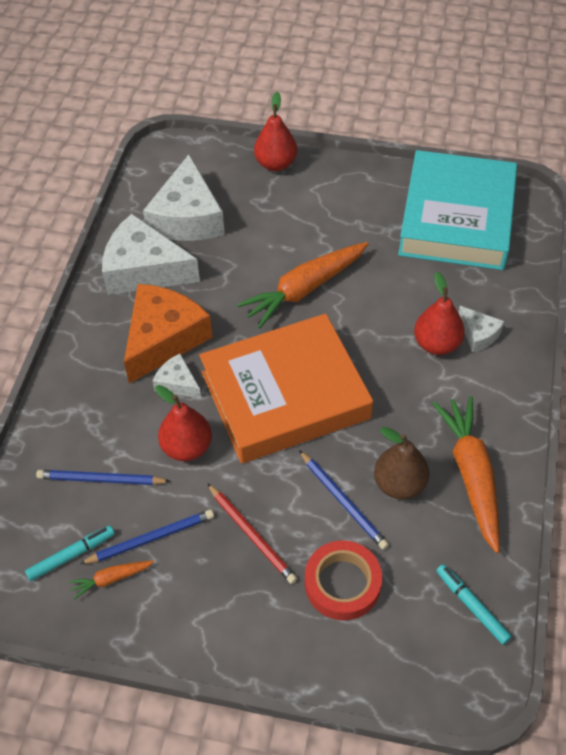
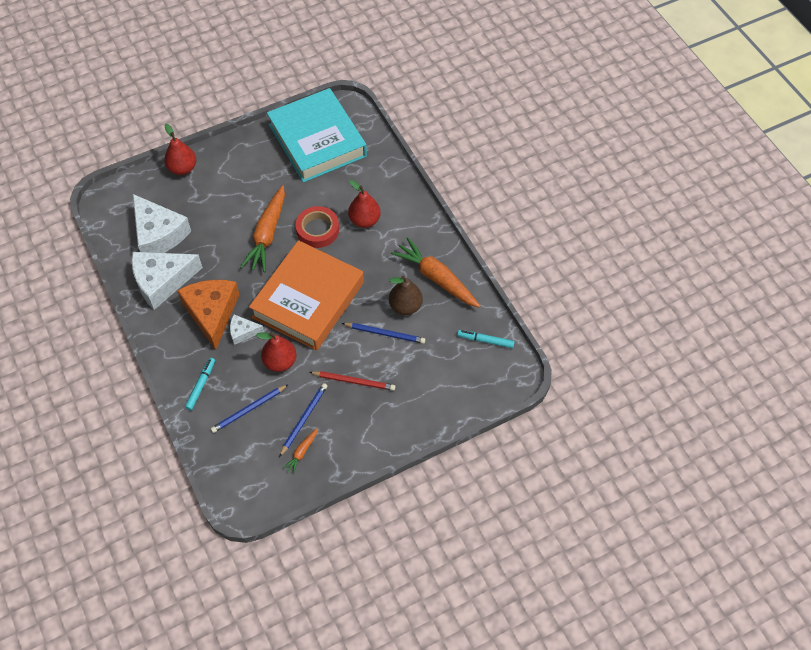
camera: 40 degrees left, 5 degrees up
turquoise marker [25,526,115,581] -> turquoise marker moved to [185,358,215,410]
red tape [305,540,382,620] -> red tape moved to [295,206,339,248]
white cheese [459,306,504,352] -> none

